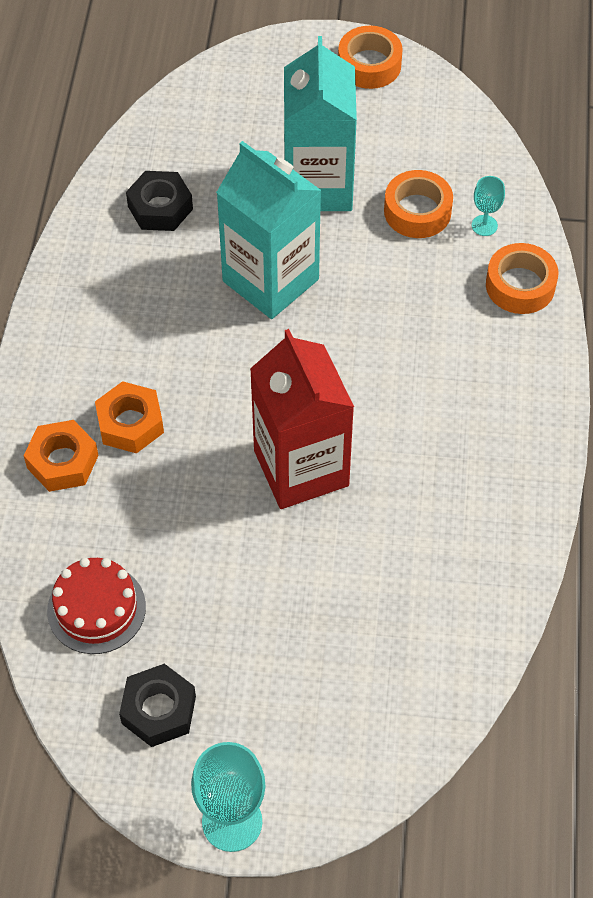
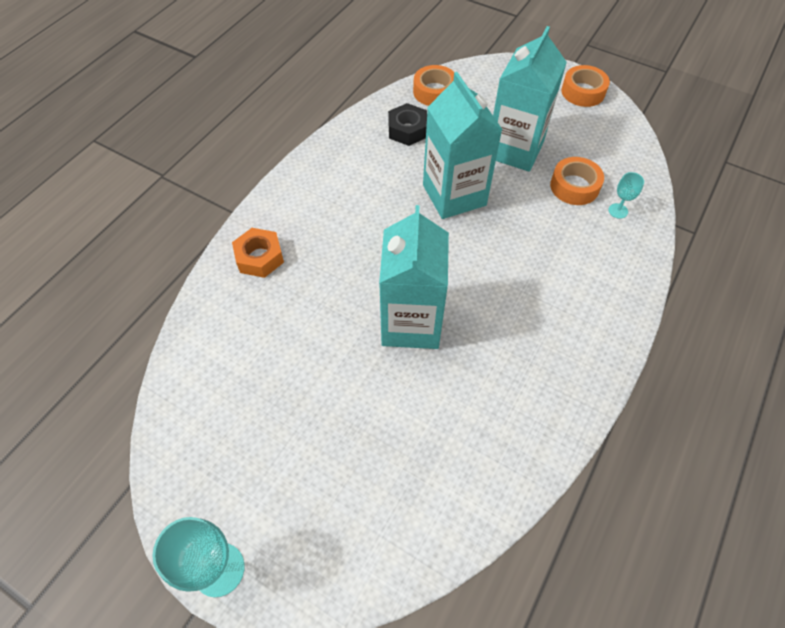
camera: 25 degrees right, 0 degrees up
red cake [47,558,146,654] -> none
orange nut [95,381,164,453] -> none
black nut [119,664,196,747] -> none
red carton [250,329,354,509] -> turquoise carton [379,205,449,349]
orange tape [486,243,558,314] -> orange tape moved to [413,65,454,106]

